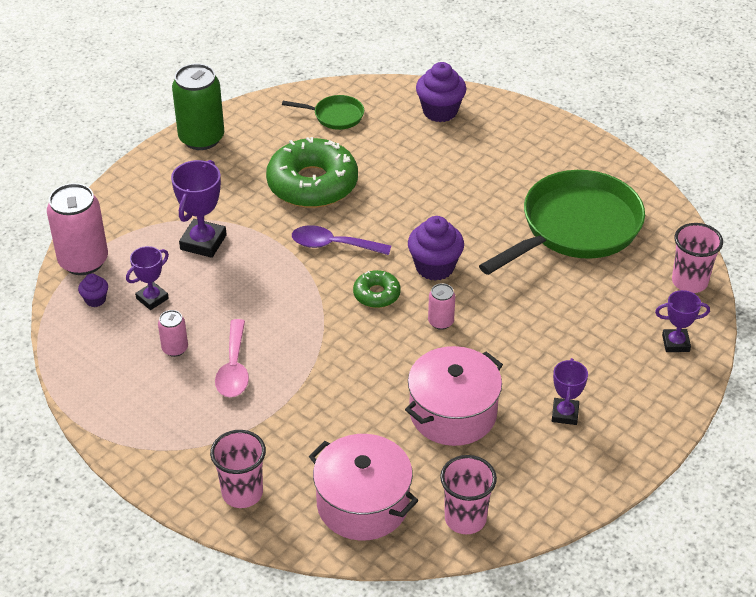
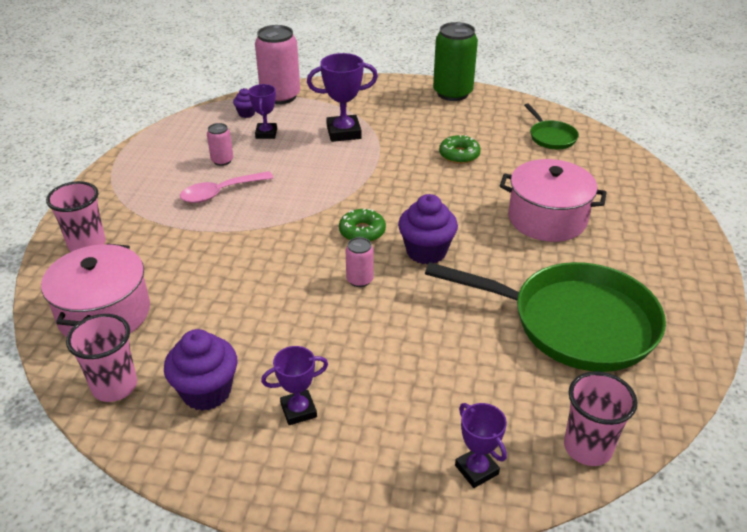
camera: 60 degrees right, 5 degrees down
purple trophy [126,246,169,310] -> purple trophy turned 75 degrees clockwise [249,84,277,139]
green donut [266,137,358,208] -> green donut [439,135,481,164], size x0.48
purple spoon [292,225,391,255] -> none
pink pot [405,346,503,446] -> pink pot moved to [500,159,607,242]
purple cupcake [416,62,467,122] -> purple cupcake moved to [164,329,238,411]

